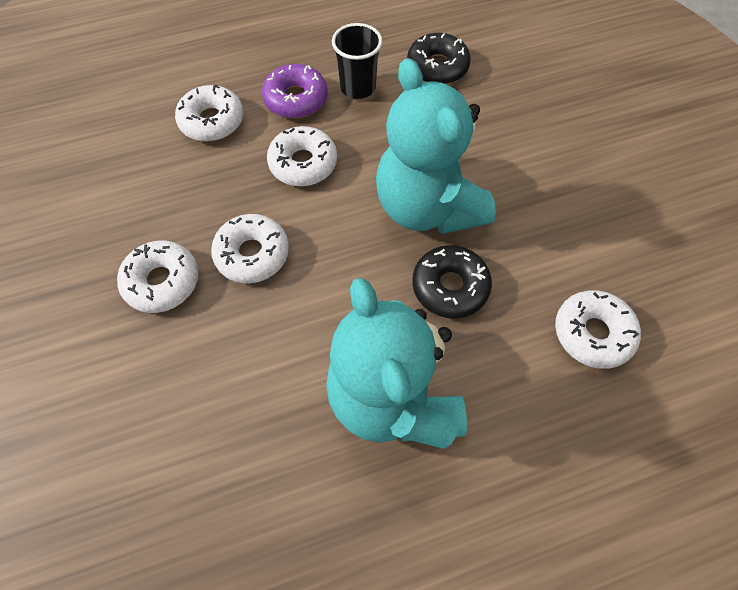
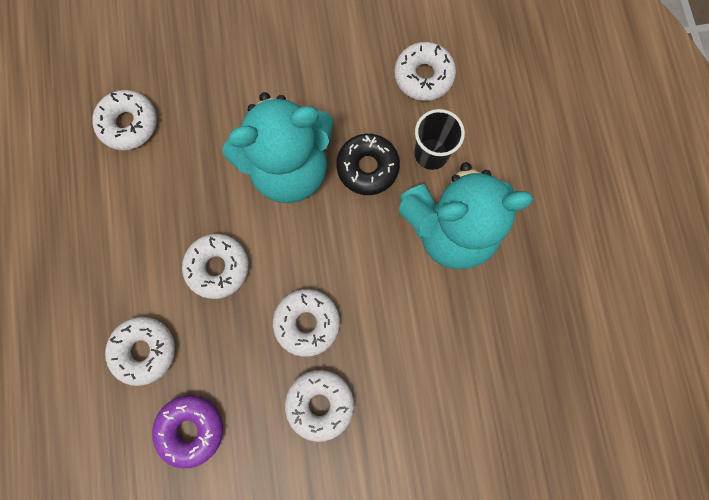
camera: 80 degrees left, 15 degrees up
purple donut [262,64,328,118] -> purple donut moved to [152,395,223,469]
black cup [332,23,382,99] -> black cup moved to [414,109,465,170]
black donut [407,33,471,84] -> white donut [92,90,157,150]

